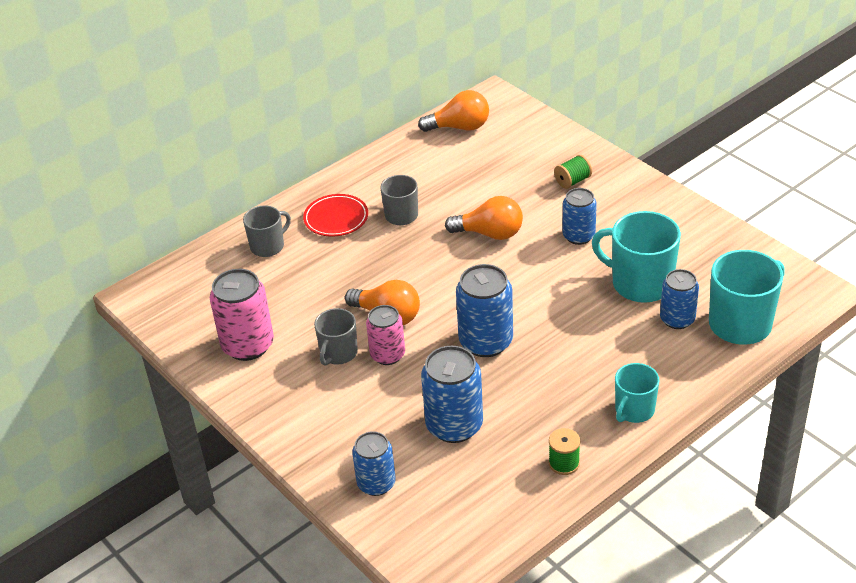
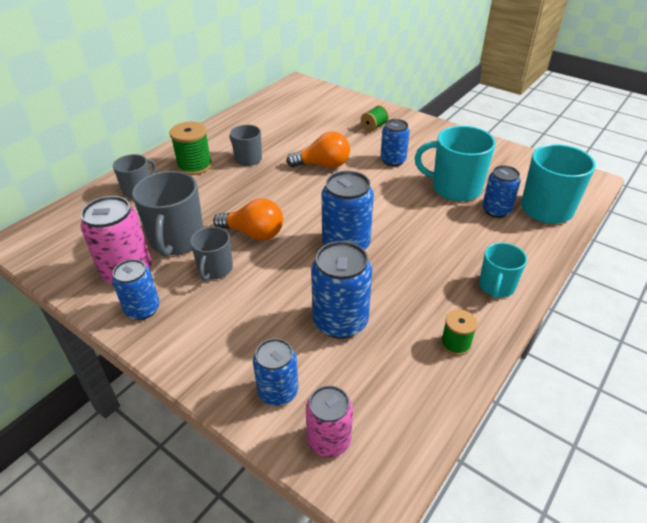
camera: 15 degrees left, 0 degrees up
red plate [303,194,368,237] -> green spool [170,122,212,175]
pink can [366,305,405,365] -> pink can moved to [306,385,353,457]
orange light bulb [418,90,489,132] -> none
none -> blue can [112,259,160,320]
none -> grey mug [132,171,203,257]

